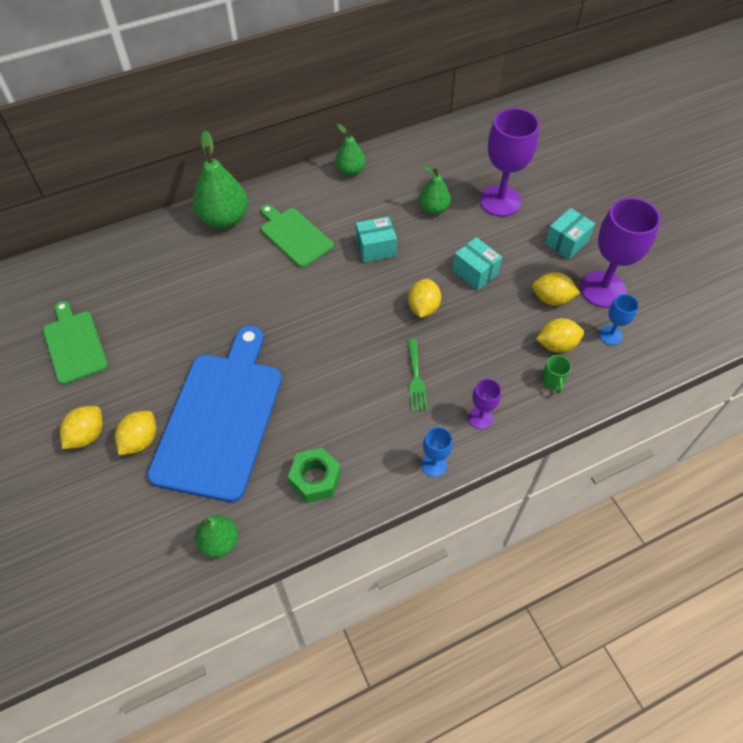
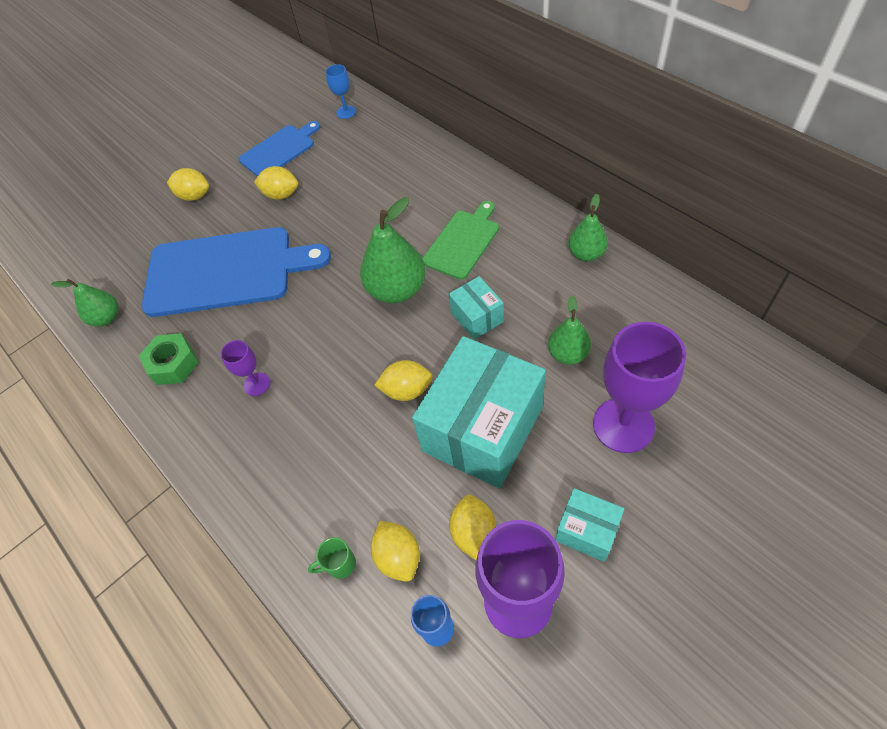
camera: 80 degrees right, 0 degrees up
green cutting board [43,301,108,385] -> blue cutting board [239,121,320,177]
yellow lemon [115,411,156,455] -> yellow lemon moved to [254,166,298,200]
green pear [193,130,248,229] -> green pear moved to [360,197,426,304]
green fork [408,339,428,412] -> none
blue goblet [421,427,452,477] -> blue goblet moved to [325,64,356,119]
turquoise box [453,237,502,290] -> turquoise box [412,336,546,488], size x2.13
purple goblet [468,379,501,429] -> purple goblet moved to [221,340,270,396]

